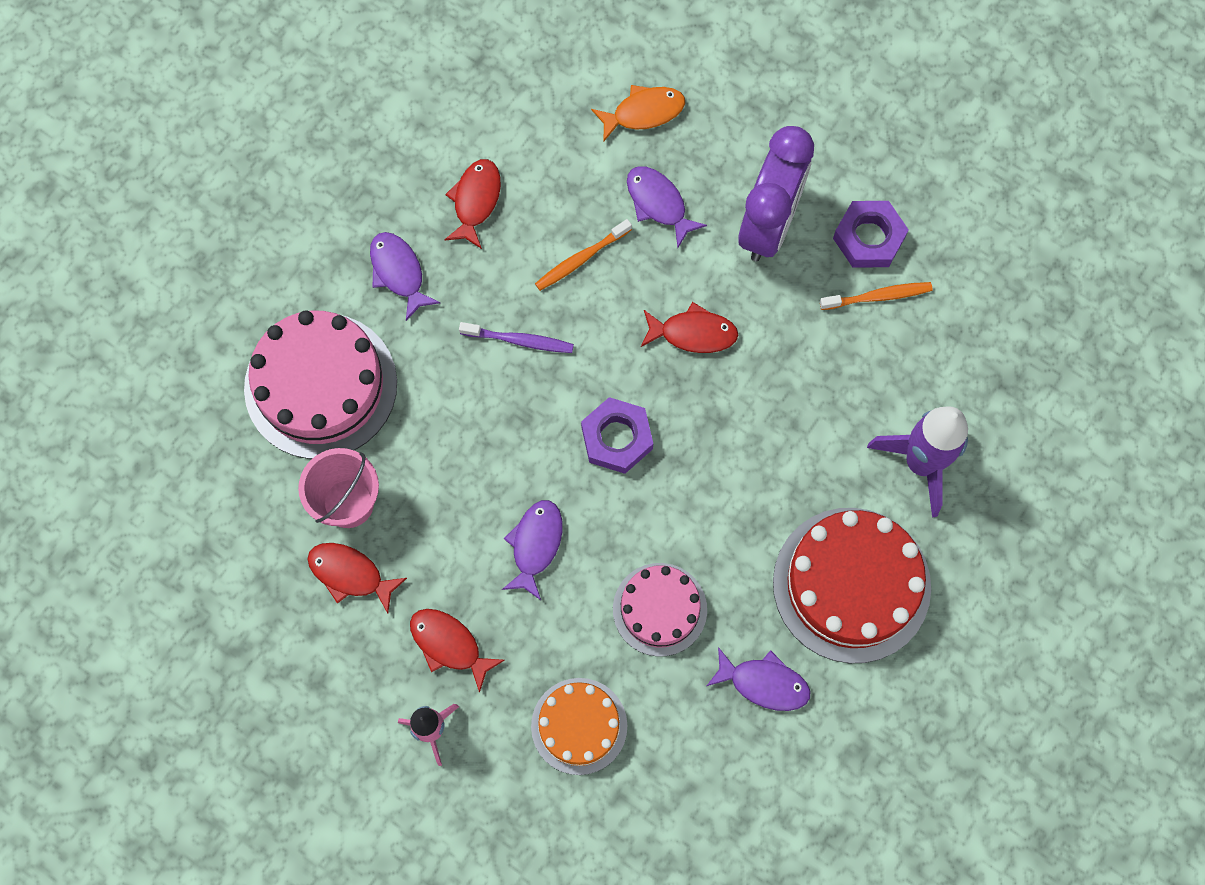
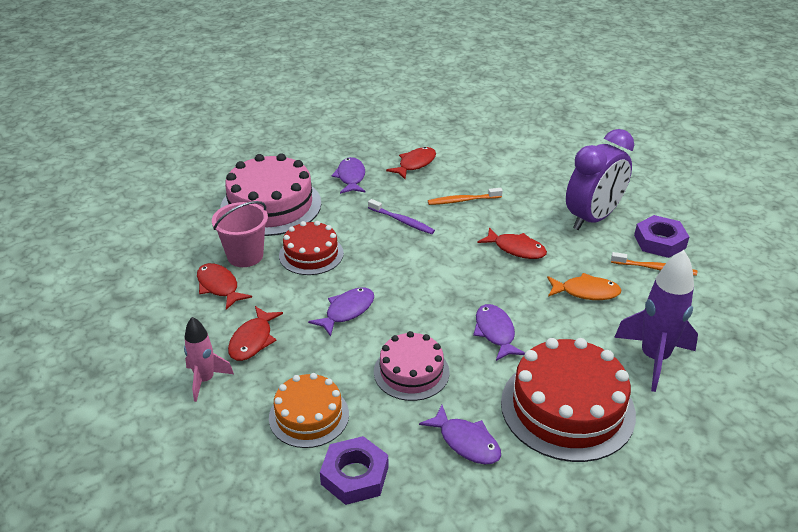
camera: 25 degrees right, 35 degrees down
red fish [410,609,505,693] -> red fish turned 135 degrees counterclockwise [228,306,283,361]
purple nut [581,397,653,474] -> purple nut moved to [320,436,388,505]
orange fish [591,85,685,142] -> orange fish moved to [547,273,622,300]
purple fish [627,166,707,247] -> purple fish moved to [473,304,525,361]
none -> red cake [279,221,344,275]

